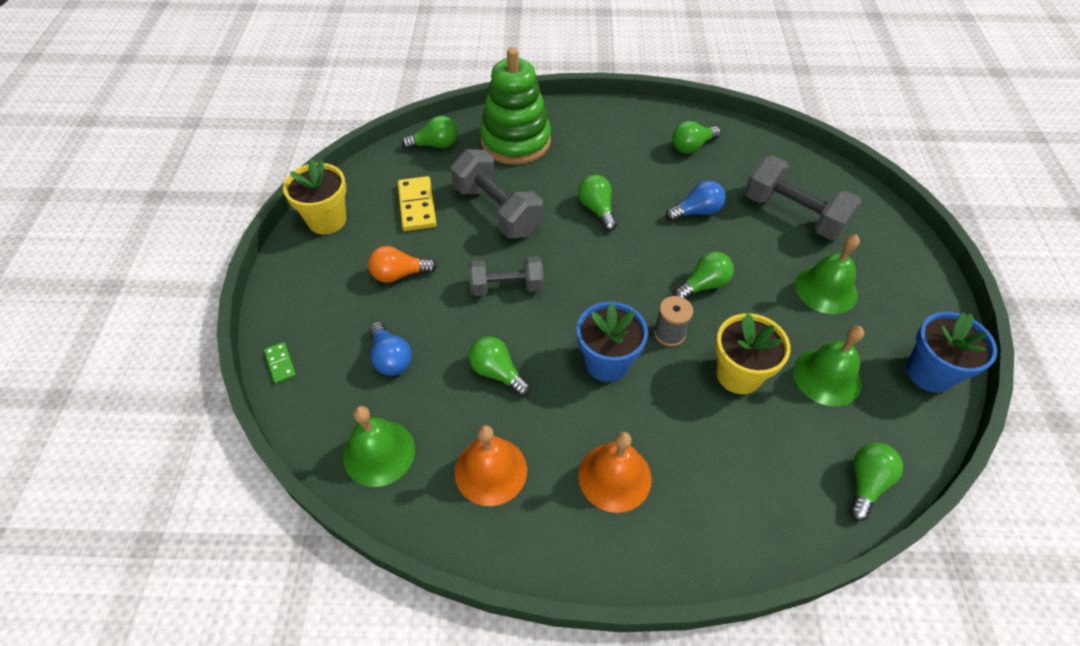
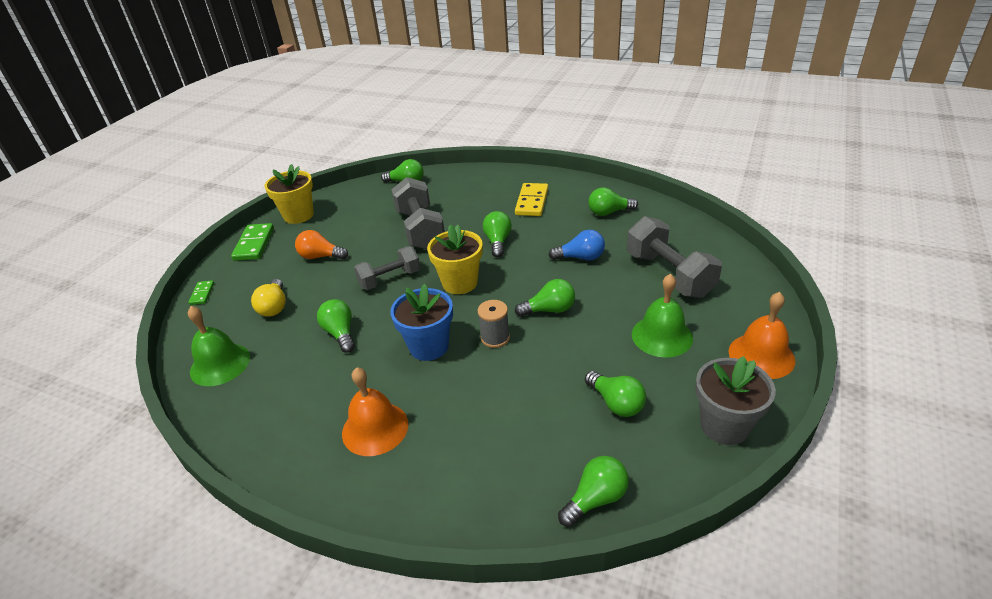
camera: 25 degrees right, 15 degrees down
blue light bulb [369,322,412,376] -> yellow light bulb [251,279,286,317]
yellow domino [398,176,437,231] -> yellow domino moved to [515,183,548,216]
orange bell [454,425,527,506] -> orange bell moved to [729,292,795,379]
grey dumbbell [469,256,543,296] -> grey dumbbell turned 45 degrees counterclockwise [354,246,420,290]
green stacking toy [480,47,551,165] -> none
yellow flower pot [715,313,791,394] -> yellow flower pot moved to [427,224,483,294]
green bell [793,326,864,406] -> green light bulb [585,371,646,417]
blue flower pot [907,312,997,392] -> grey flower pot [695,356,776,445]
none -> green domino [231,223,274,261]

